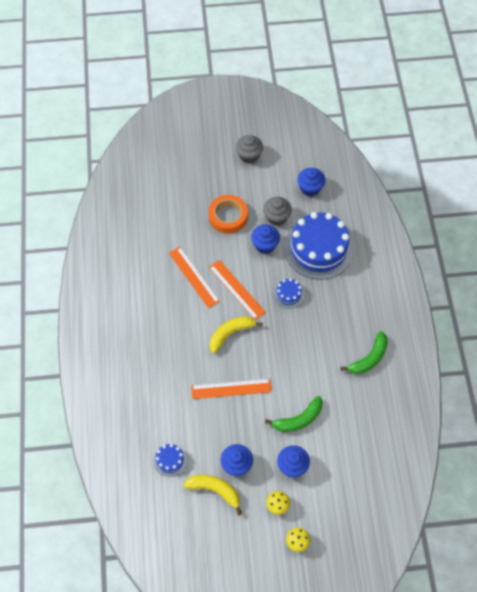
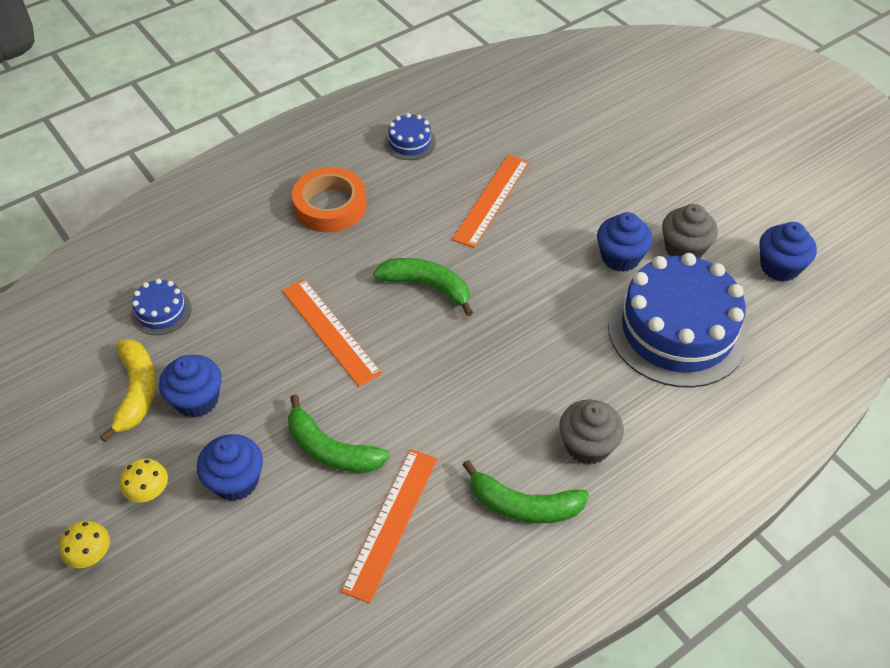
camera: 60 degrees right, 10 degrees down
orange tape [208,195,248,234] -> orange tape moved to [292,167,366,232]
orange ruler [209,260,266,320] -> orange ruler moved to [341,449,437,604]
yellow banana [210,316,263,354] -> green banana [373,258,473,316]
grey cupcake [236,135,263,164] -> grey cupcake moved to [560,399,624,465]
blue cake [273,278,304,308] -> blue cake moved to [384,113,436,160]

